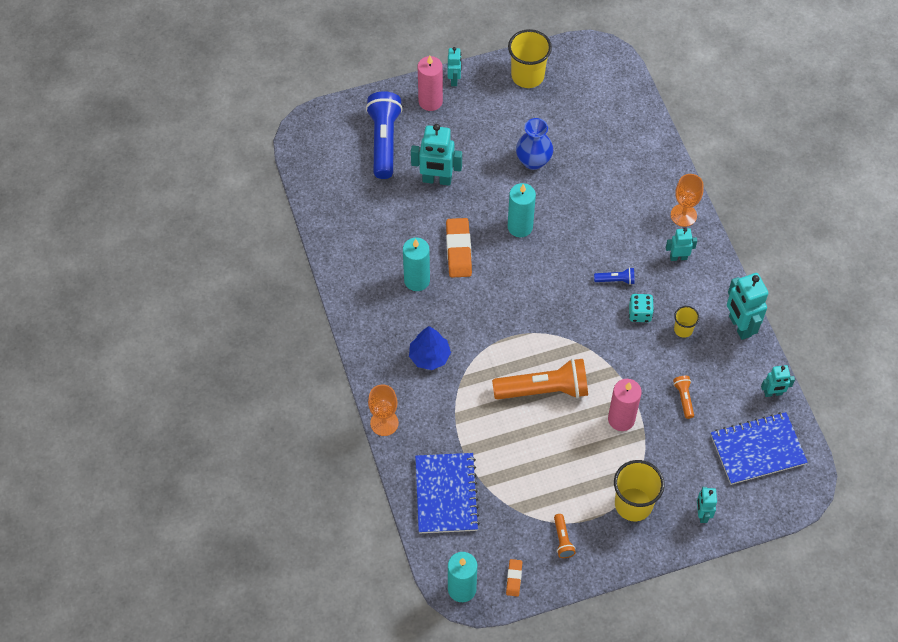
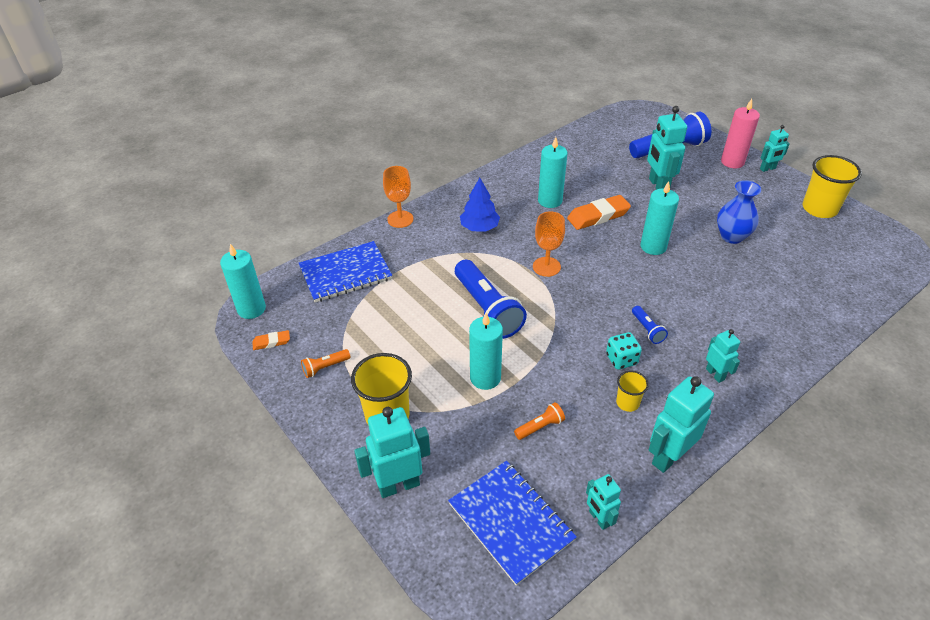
camera: 70 degrees right, 15 degrees down
orange flashlight [492,358,588,400] -> blue flashlight [455,260,527,339]
pink candle [608,379,642,431] -> turquoise candle [469,313,503,390]
orange goblet [671,174,704,227] -> orange goblet moved to [533,211,565,277]
turquoise robot [697,487,717,523] -> turquoise robot [354,407,430,498], size x1.74

